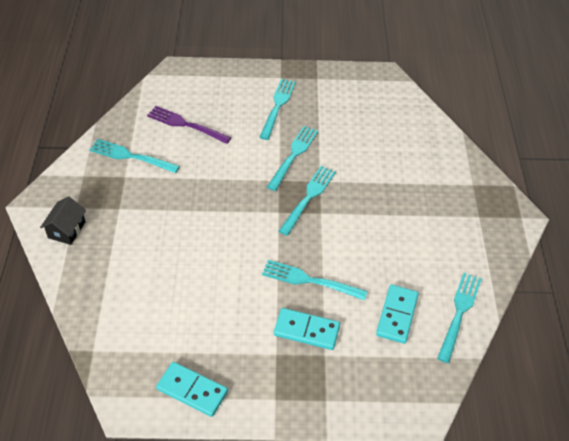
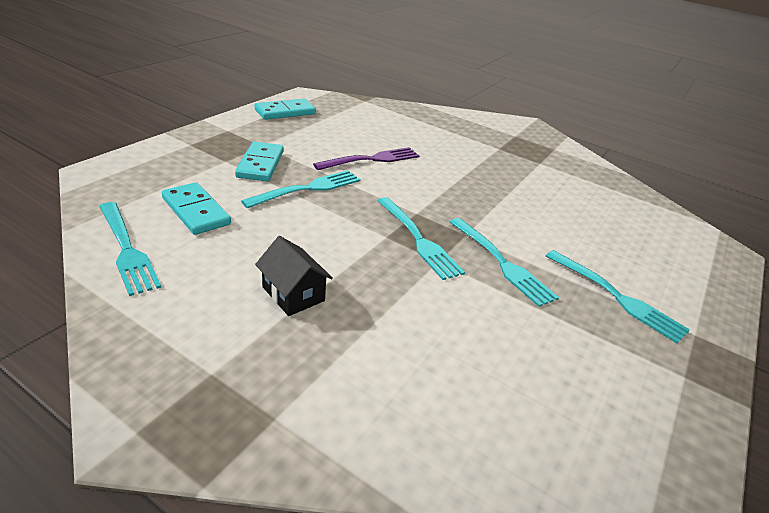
camera: 120 degrees right, 15 degrees down
black house [40,196,86,245] -> black house moved to [255,236,333,316]
turquoise fork [90,139,180,173] -> none
purple fork [147,106,231,144] -> purple fork moved to [313,147,420,170]
turquoise domino [274,308,340,350] -> turquoise domino turned 45 degrees counterclockwise [235,142,284,181]

